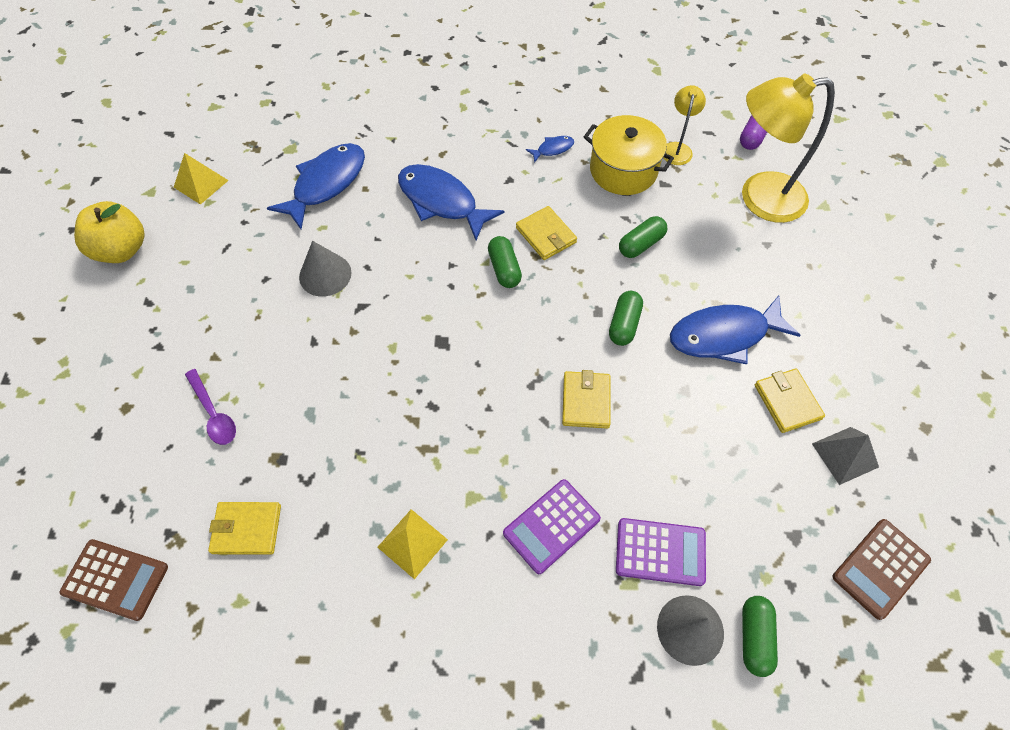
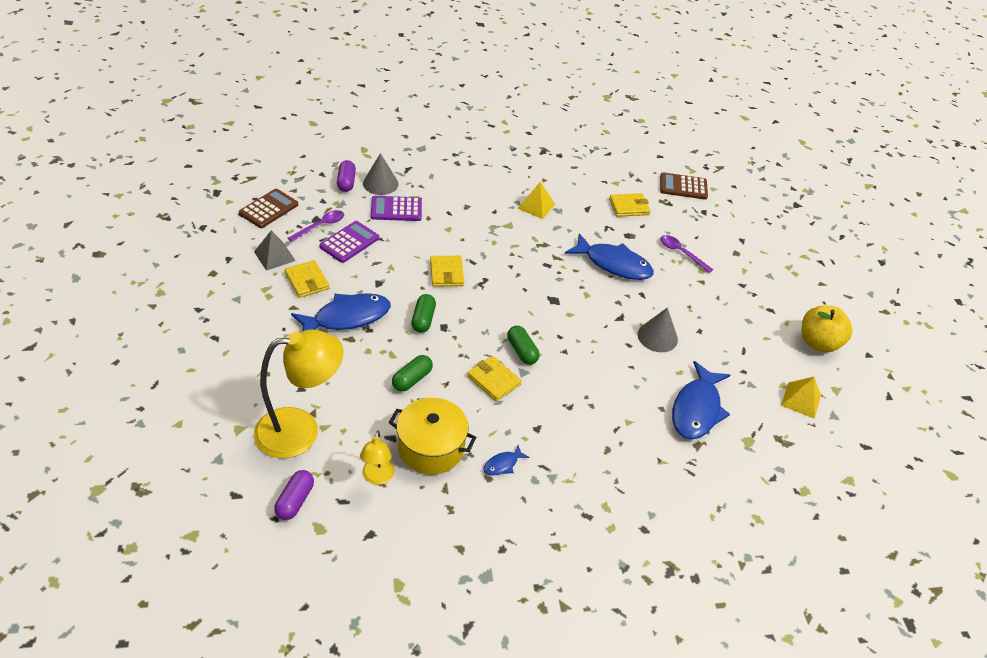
camera: 165 degrees right, 15 degrees down
blue fish [398,164,504,240] -> blue fish moved to [565,233,654,280]
purple calculator [503,479,601,574] -> purple calculator moved to [319,221,379,263]
green capsule [742,596,778,677] -> purple capsule [337,160,356,192]
none -> purple spoon [288,210,344,242]

